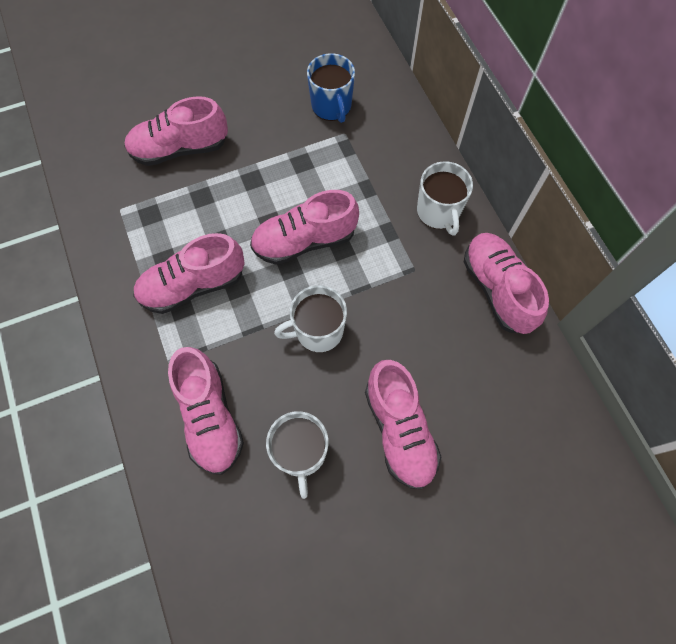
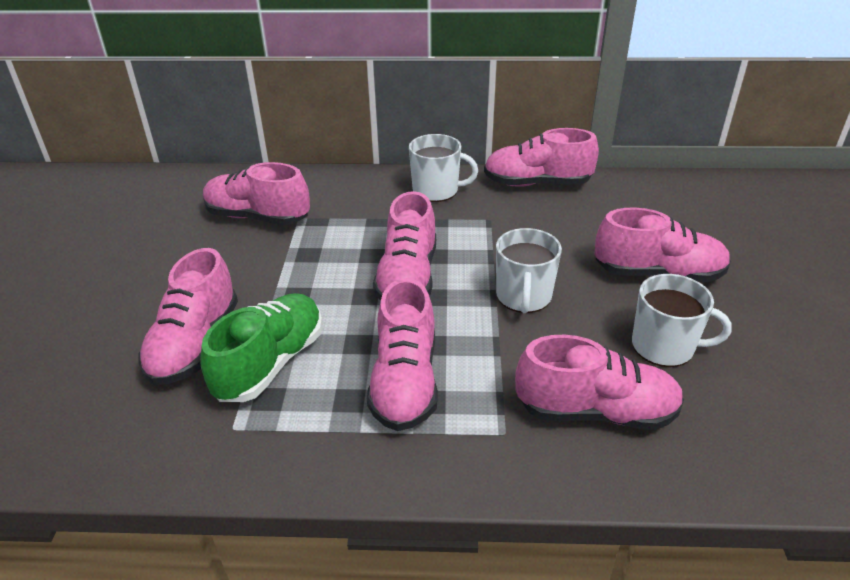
camera: 65 degrees left, 30 degrees down
blue mug [307,53,355,123] -> pink shoe [203,162,310,225]
none -> green shoe [200,293,323,402]

